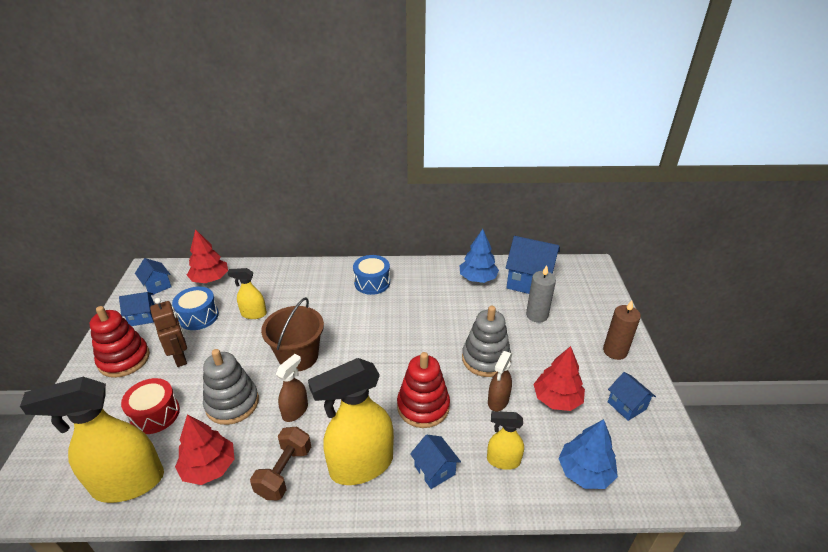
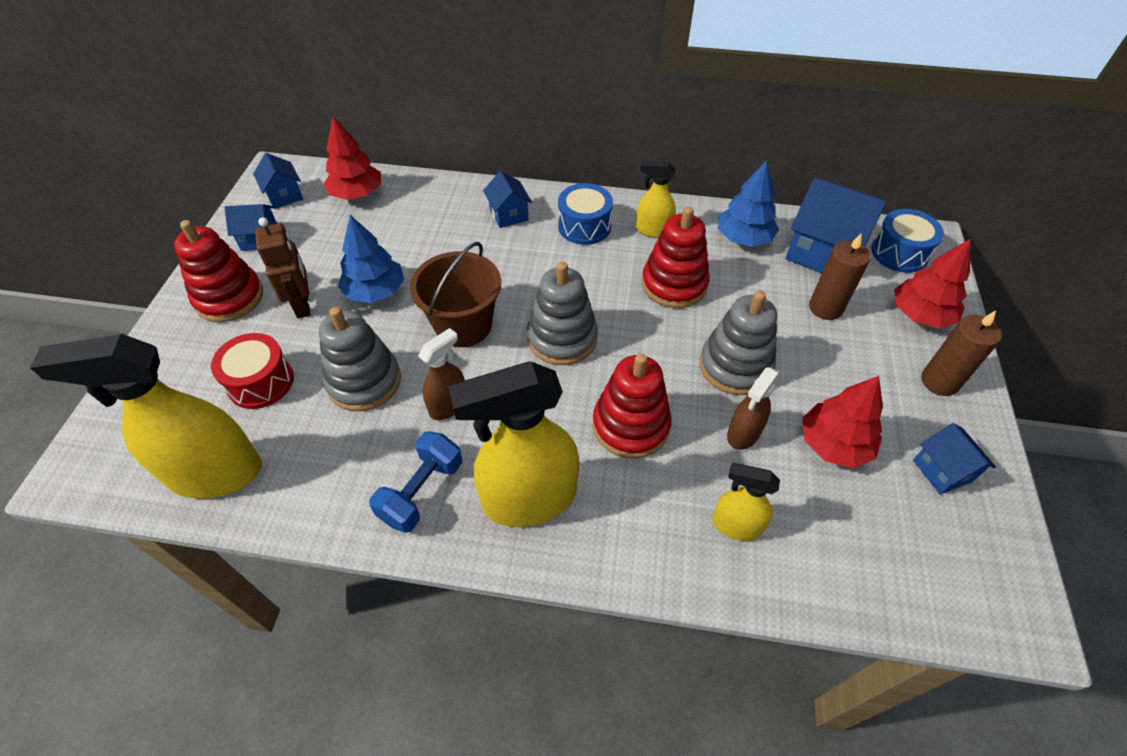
camera: 10 degrees right, 15 degrees up
blue drum [172,287,219,330] -> blue drum moved to [871,209,944,273]
red tree [175,414,234,485] -> red tree moved to [894,239,971,328]
yellow spray bottle [228,268,267,319] -> yellow spray bottle moved to [636,161,676,238]
brown dumbbell [250,427,311,500] -> blue dumbbell [369,431,462,533]
blue house [410,435,461,489] -> blue house moved to [483,171,532,228]
grey candle [526,265,556,323] -> brown candle [809,233,871,320]
blue tree [558,419,618,489] -> blue tree moved to [338,215,404,303]
none -> grey stacking toy [527,262,598,365]
none -> red stacking toy [642,207,710,308]

